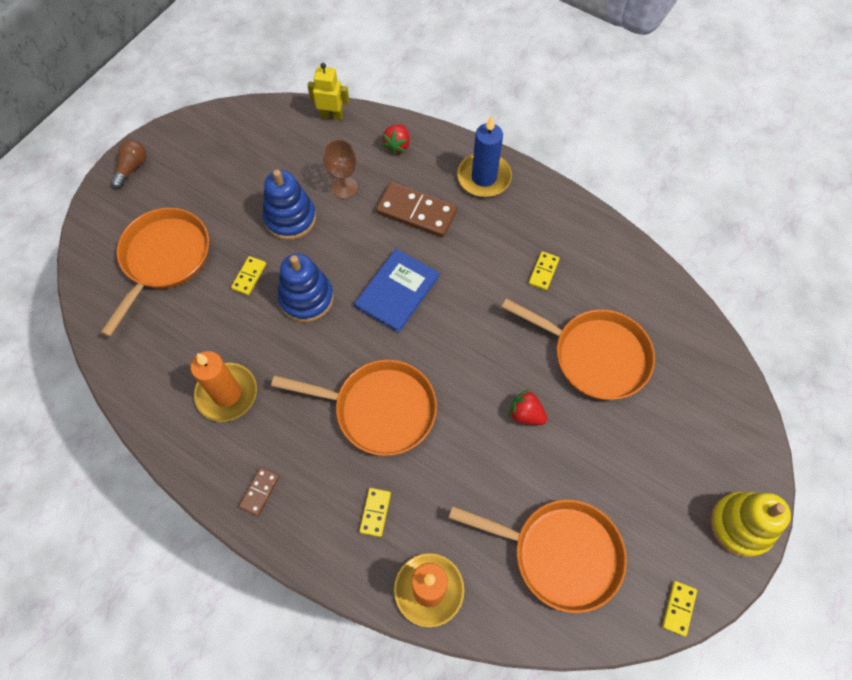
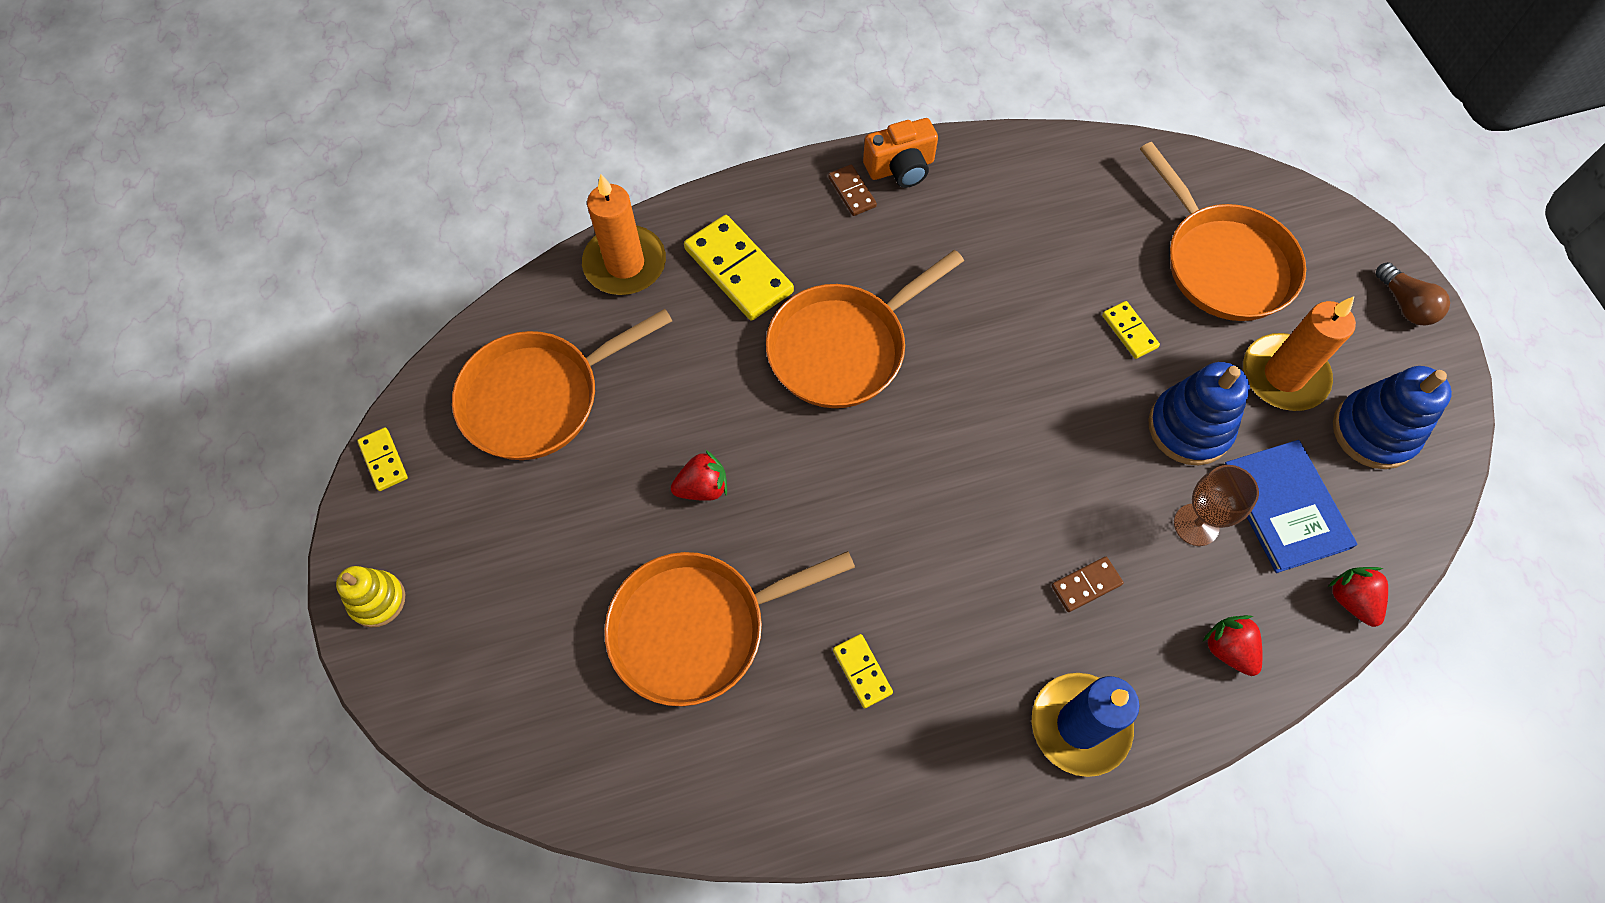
camera: 130 degrees right, 0 degrees up
orange candle [191,351,257,422] -> orange candle moved to [1243,296,1356,411]
blue stacking toy [277,253,334,322] -> blue stacking toy moved to [1333,366,1452,469]
yellow robot [308,63,349,120] -> red strawberry [1328,567,1388,627]
blue book [354,249,439,333] -> blue book moved to [1225,440,1357,573]
yellow domino [359,488,391,537] -> yellow domino [684,215,794,320], size x1.96
brown domino [376,182,457,238] -> brown domino [1051,557,1123,612], size x0.51
yellow stacking toy [710,492,791,557] -> yellow stacking toy [336,566,405,628], size x0.63
none -> orange camera [863,118,938,188]

